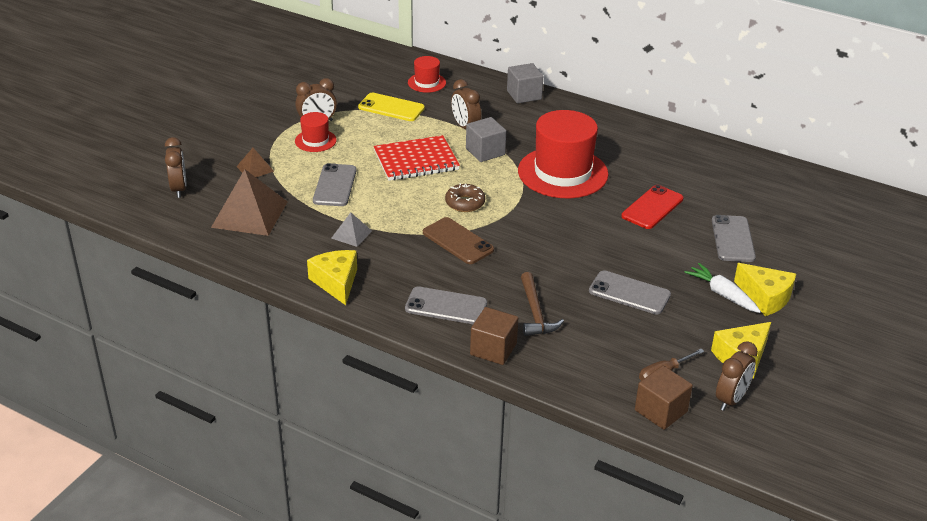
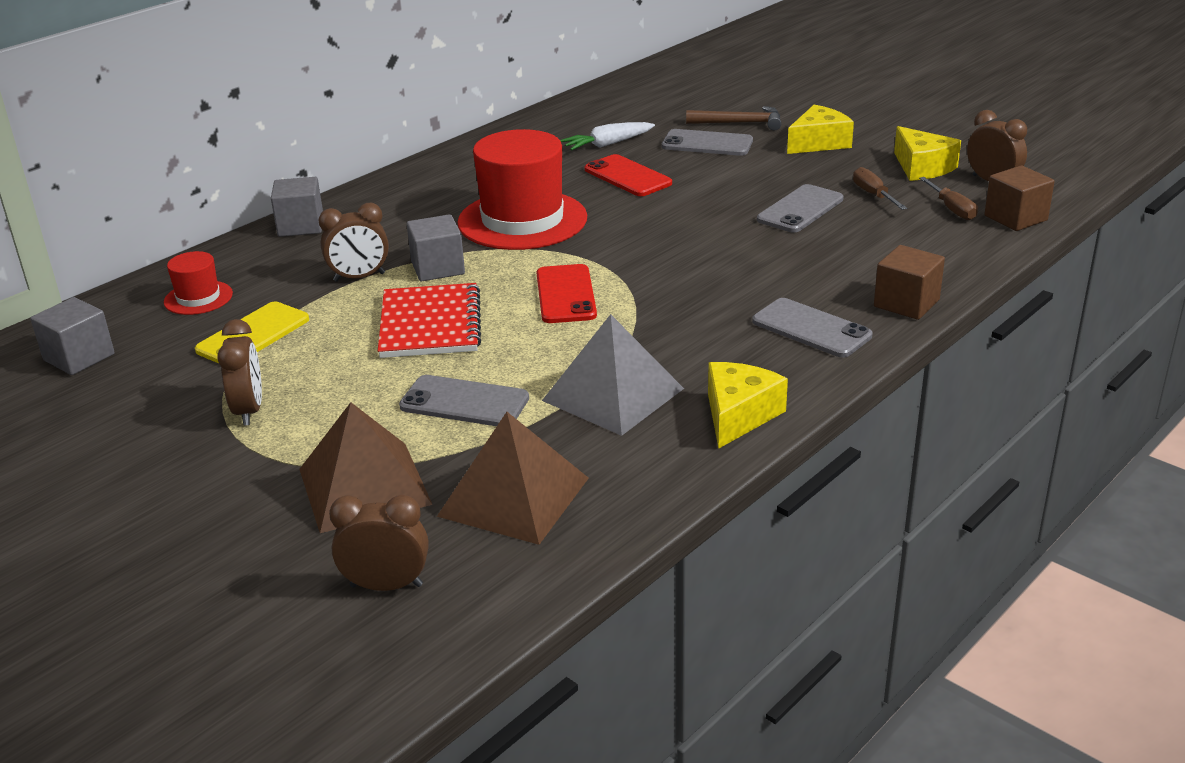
camera: 75 degrees left, 5 degrees down
brown pyramid [236,148,274,177] -> brown pyramid [299,402,433,533], size x2.01
red hat [295,112,337,152] -> none
yellow cheese [307,250,357,305] -> yellow cheese turned 120 degrees clockwise [708,362,788,449]
grey pyramid [331,212,372,247] -> grey pyramid [542,314,684,436], size x2.01
grey phone [405,286,487,324] -> grey phone turned 75 degrees counterclockwise [752,298,873,357]
brown phone [423,217,494,264] -> none
brown donut [445,183,485,212] -> red phone [537,264,597,323]
brown hammer [521,272,564,336] -> brown hammer moved to [686,106,782,130]
white carrot [684,263,761,313] -> white carrot moved to [560,122,655,150]
none -> grey cube [30,297,115,375]
none -> brown screwdriver [853,167,907,210]

